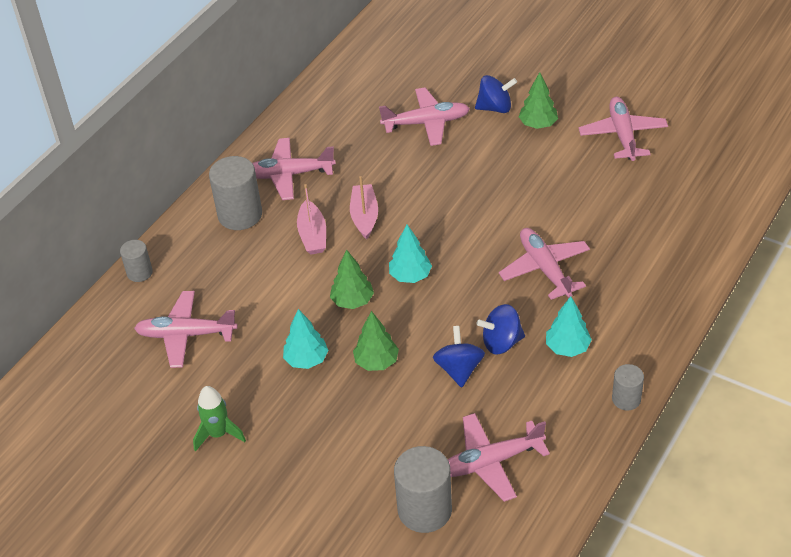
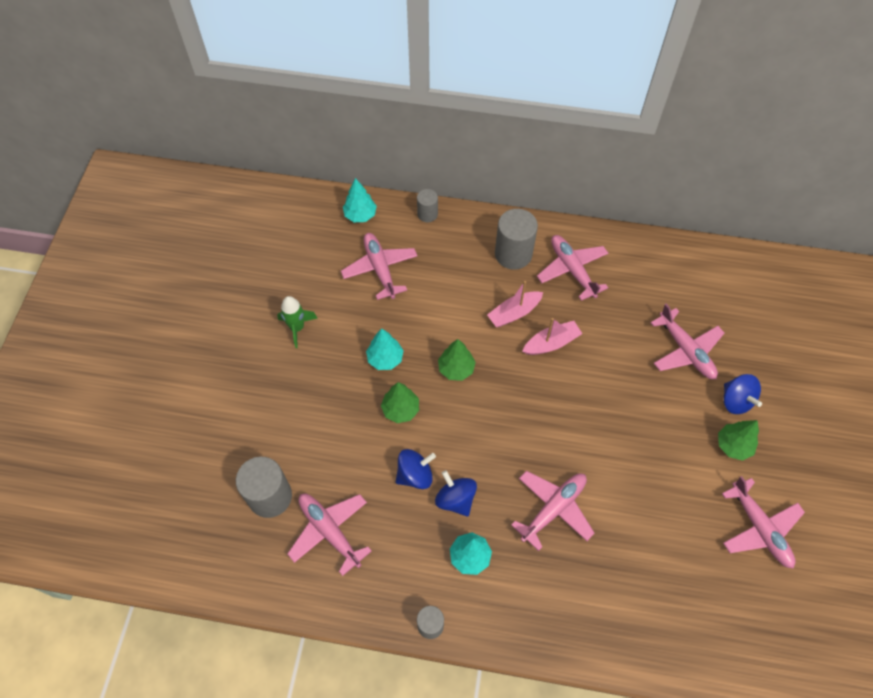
camera: 65 degrees right, 15 degrees up
turquoise tree [389,225,432,283] -> turquoise tree moved to [343,178,377,222]
pink plane [579,97,668,161] -> pink plane turned 90 degrees clockwise [722,476,805,569]

